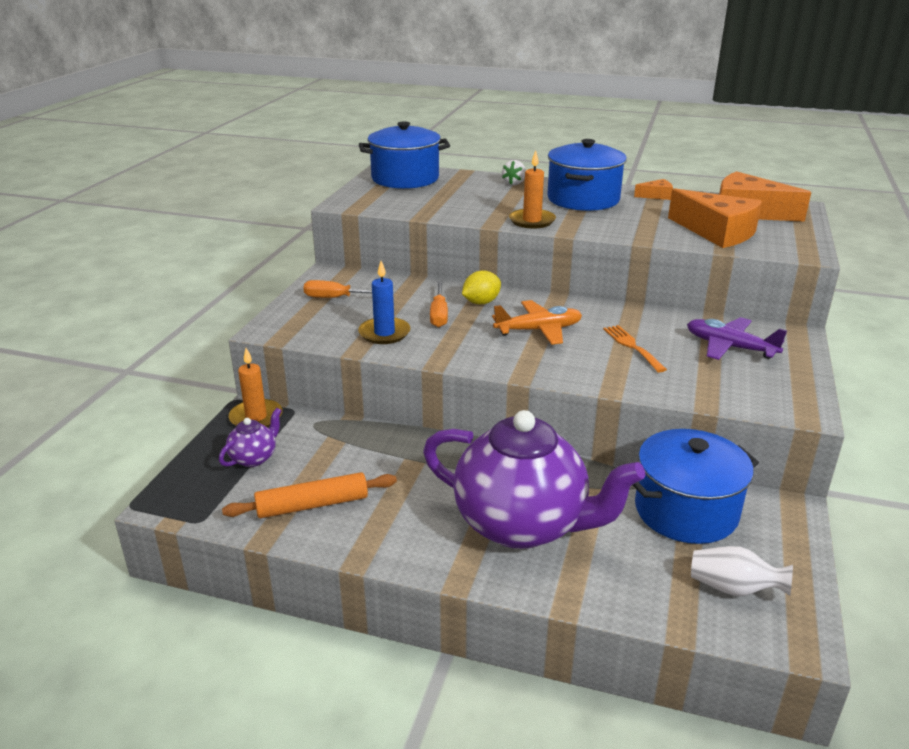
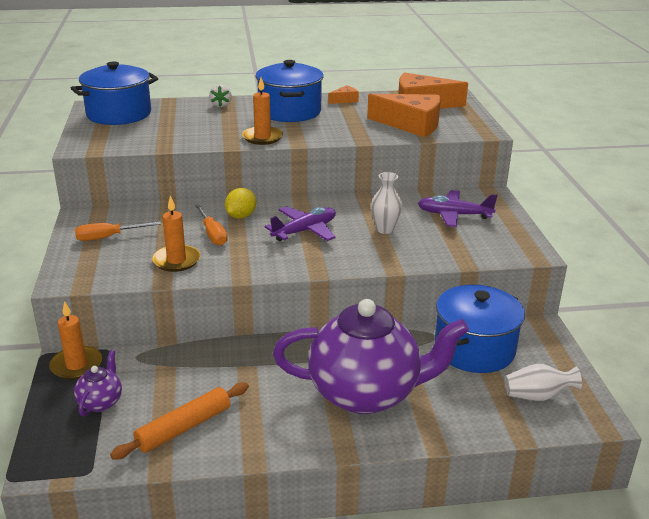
camera: 25 degrees left, 0 degrees up
blue candle [358,261,410,344] -> orange candle [152,196,200,272]
orange plane [492,300,582,345] -> purple plane [265,206,336,241]
orange fork [603,325,667,372] -> white vase [371,172,402,234]

